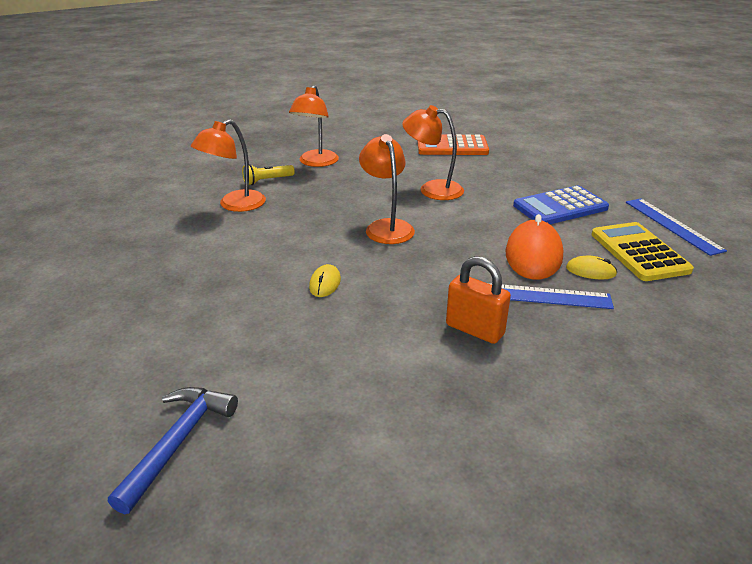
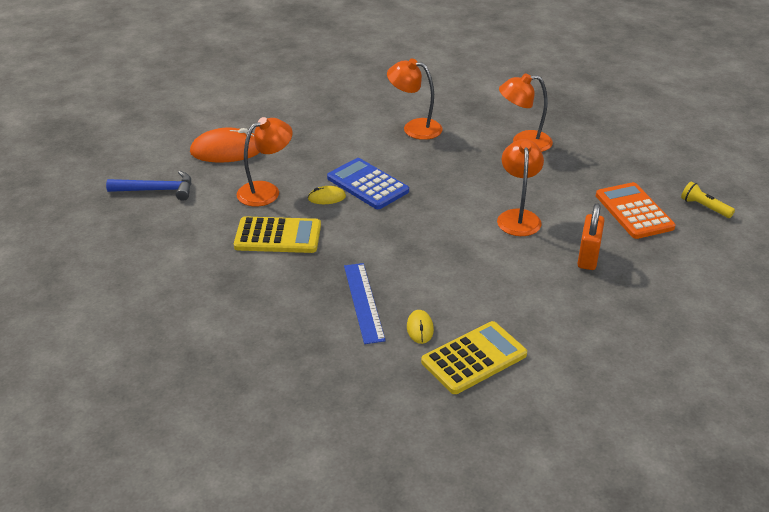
camera: 70 degrees right, 5 degrees up
yellow flashlight [242,164,295,185] -> yellow flashlight moved to [681,181,735,218]
orange lamp [359,134,415,244] -> orange lamp moved to [237,117,293,207]
orange padlock [446,256,511,344] -> orange padlock moved to [577,203,605,270]
orange mouse [506,214,563,280] -> orange mouse moved to [190,127,260,163]
blue calculator [513,185,609,224] -> blue calculator moved to [327,158,409,209]
blue ruler [626,198,727,256] -> none
none -> yellow calculator [234,216,321,253]

